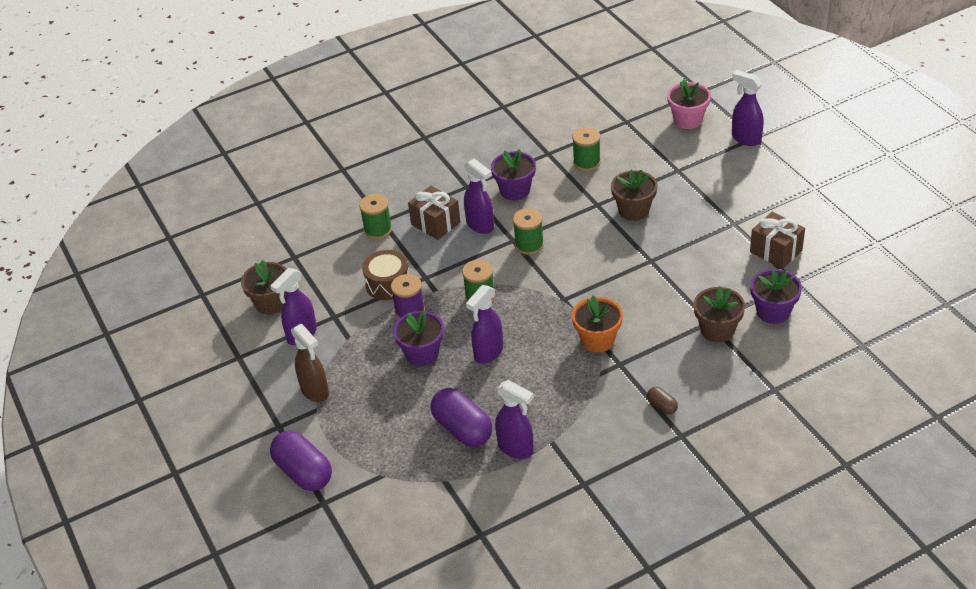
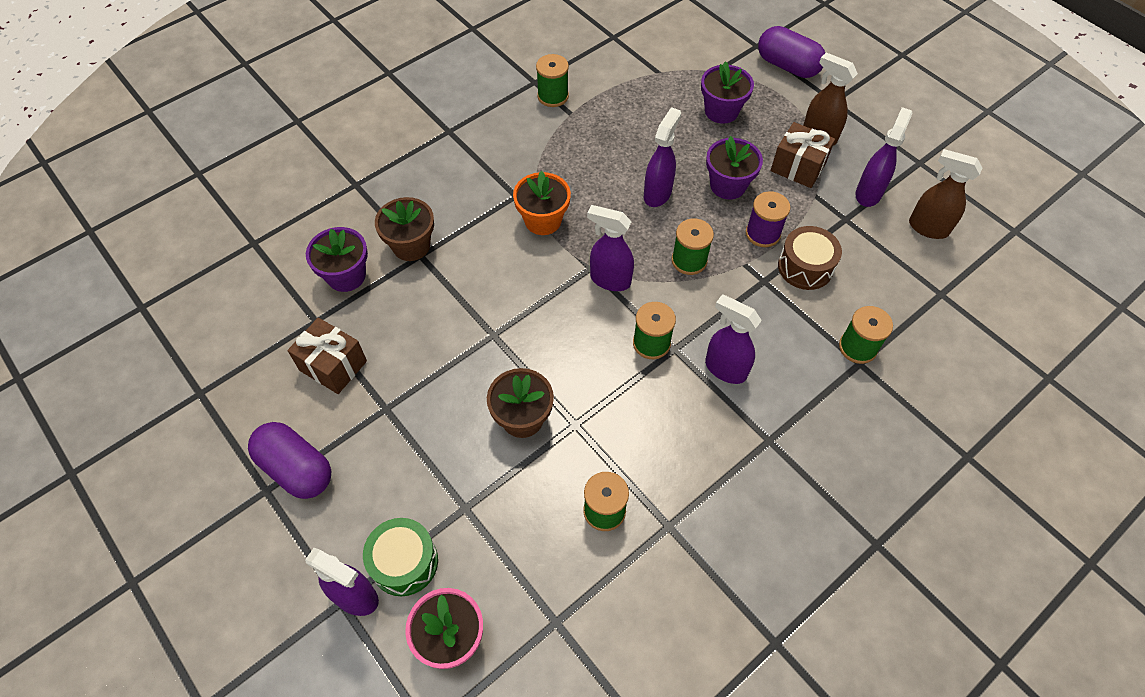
camera: 165 degrees right, 15 degrees up
brown flower pot [241,260,287,315] -> brown spray bottle [909,149,982,239]
brown gift [408,186,460,240] -> brown gift moved to [771,122,835,188]
purple capsule [430,388,492,447] -> purple capsule moved to [248,422,331,499]
purple flower pot [491,149,536,200] -> purple flower pot moved to [701,61,754,124]
purple spray bottle [495,380,534,459] -> purple spray bottle moved to [587,205,634,291]
brown capsule [647,387,678,415] -> none
none -> green drum [363,518,438,596]
none -> green spool [536,54,569,107]

